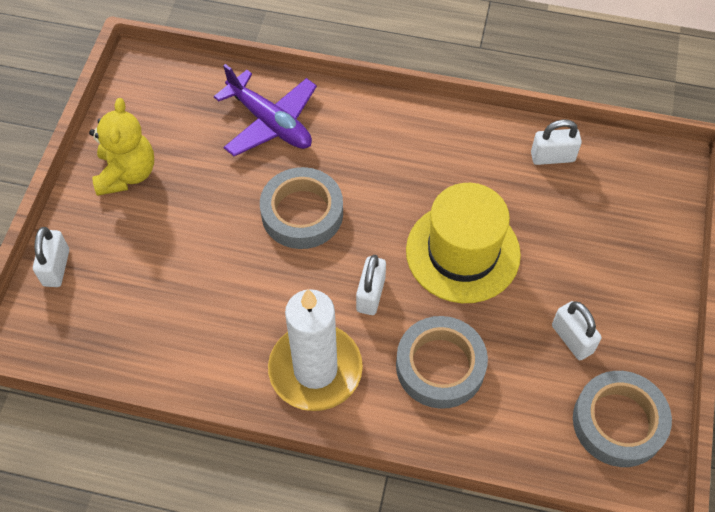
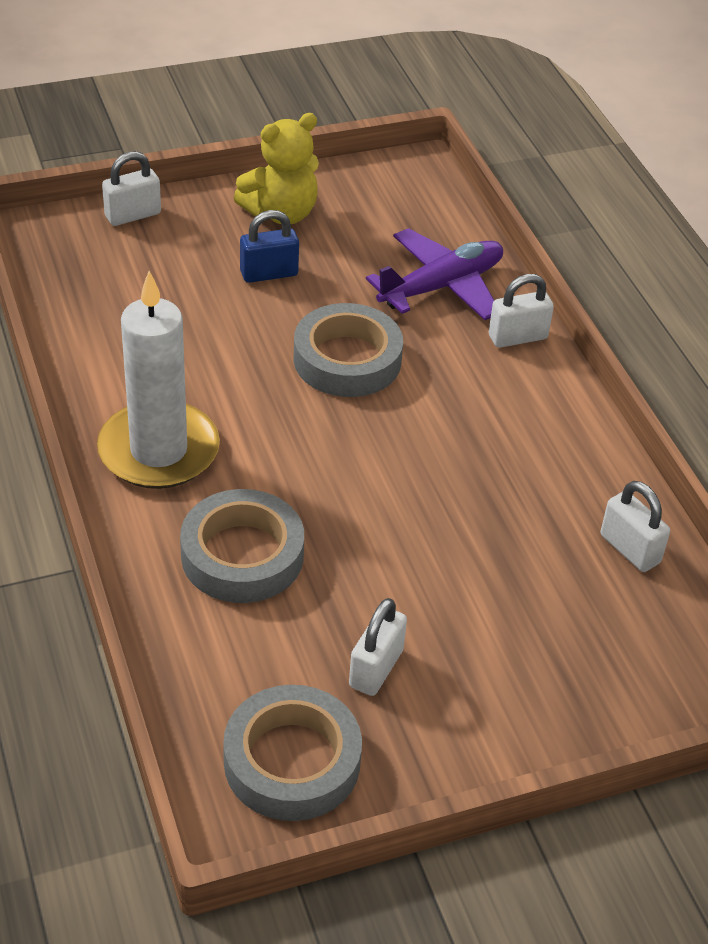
camera: 55 degrees right, 15 degrees down
purple plane [214,64,317,156] -> purple plane turned 135 degrees counterclockwise [366,228,503,320]
white padlock [356,255,386,315] -> white padlock moved to [489,274,554,348]
yellow hat [406,183,521,303] -> none
none -> blue padlock [240,210,299,283]

